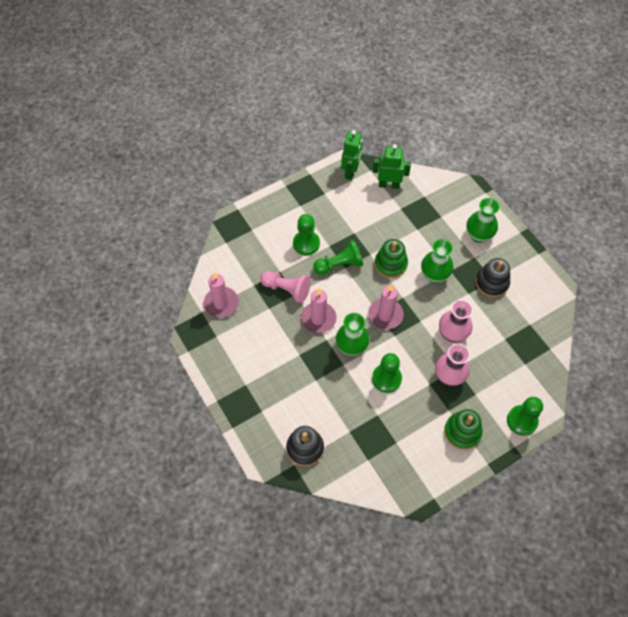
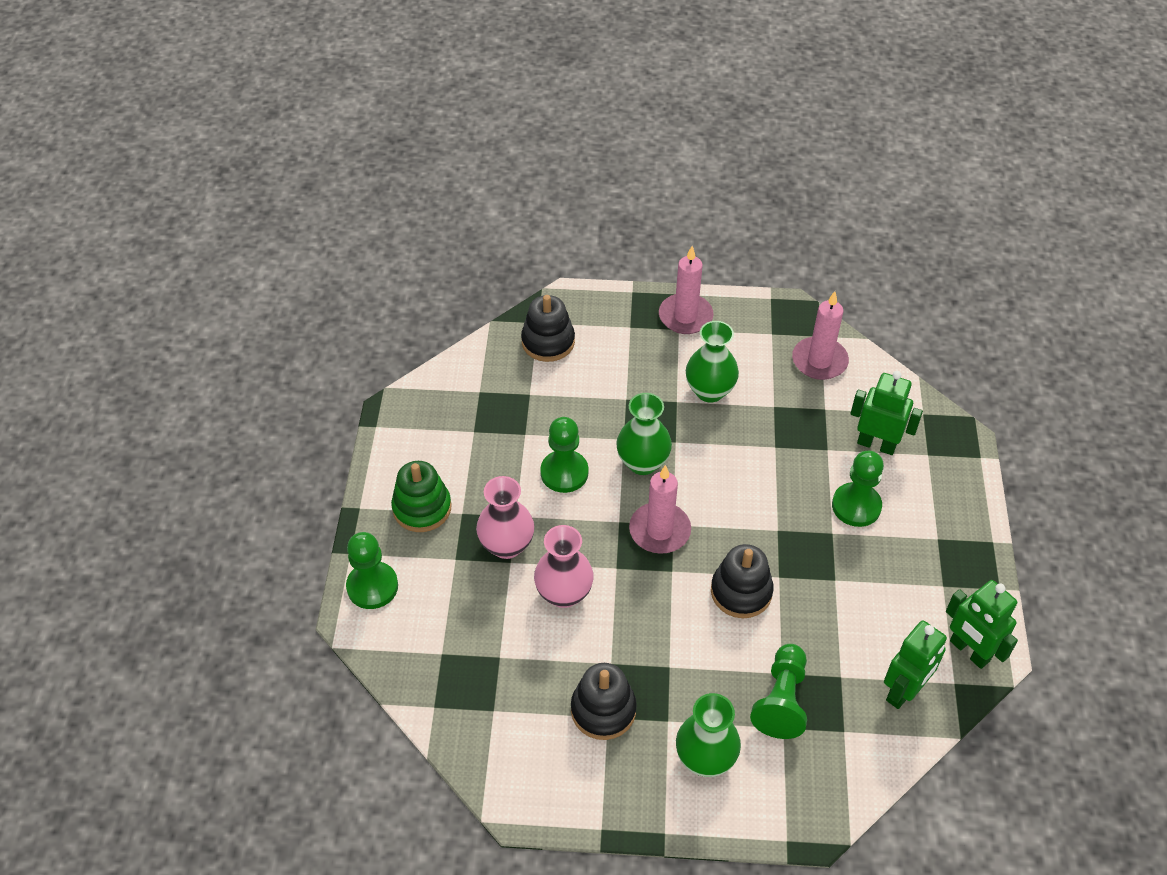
camera: 125 degrees right, 10 degrees down
pink pawn [260,271,311,303] -> none
pink candle [301,288,336,333] -> pink candle moved to [659,246,713,334]
green pawn [313,240,363,275] -> green pawn moved to [750,644,807,739]
green stacking toy [375,239,408,278] -> black stacking toy [711,544,774,618]
green vase [421,239,453,283] -> green vase moved to [686,321,739,403]
none -> green robot [850,371,923,455]

